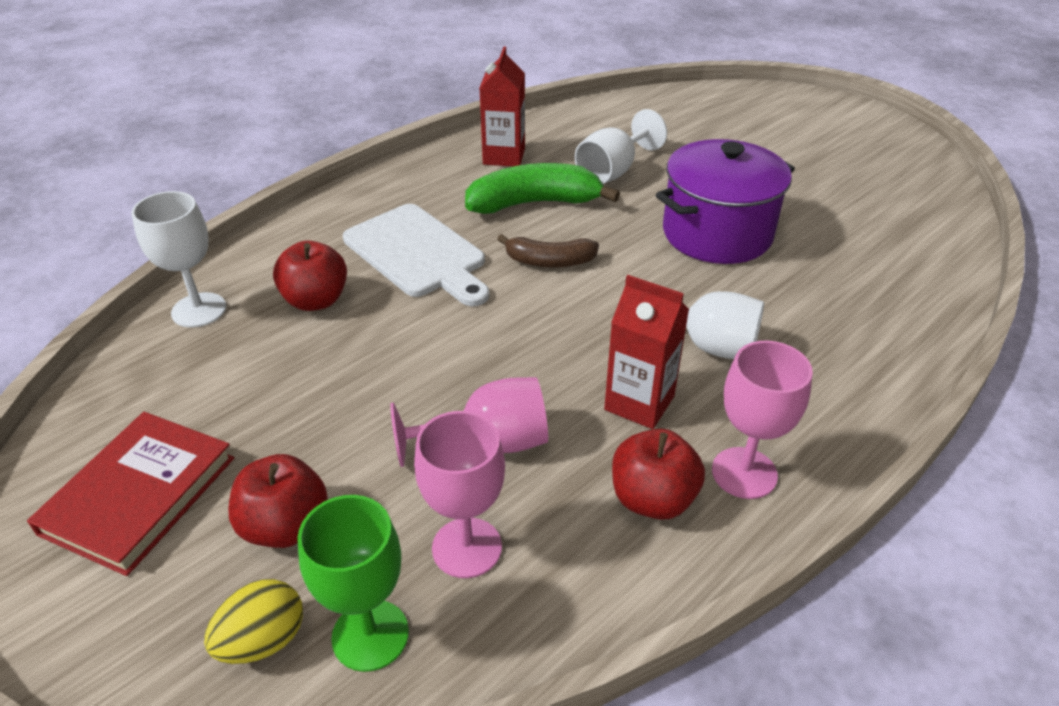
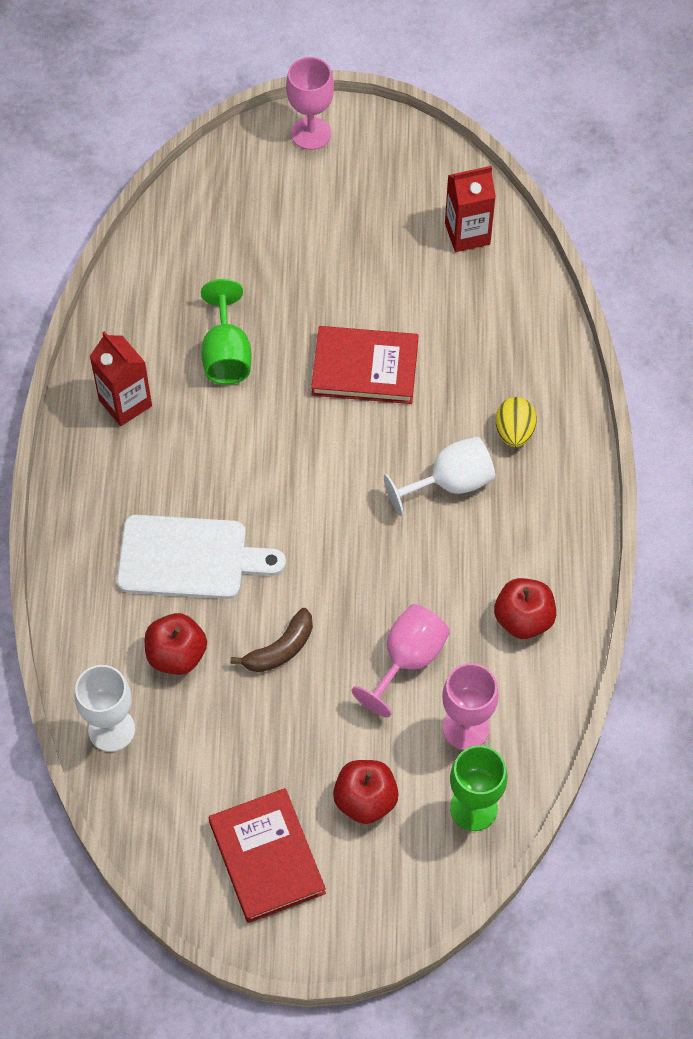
camera: 45 degrees left, 20 degrees up
yellow egg [204,579,303,664] -> yellow egg moved to [496,397,536,447]
green banana [465,163,620,214] -> none
brown banana [497,234,599,268] -> brown banana moved to [231,608,313,672]
white goblet [574,109,667,184] -> green goblet [201,279,252,385]
red carton [604,275,689,429] -> red carton moved to [445,166,496,252]
purple pot [656,139,795,264] -> red book [311,326,419,404]
pink goblet [712,341,813,499] -> pink goblet moved to [286,57,334,150]

